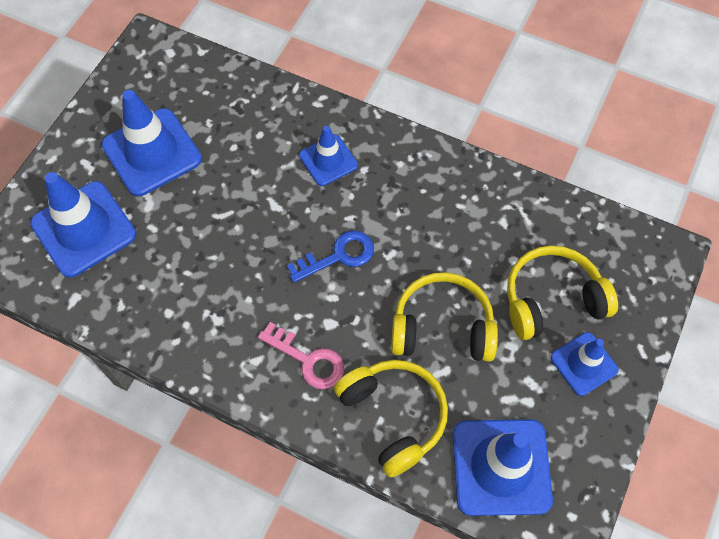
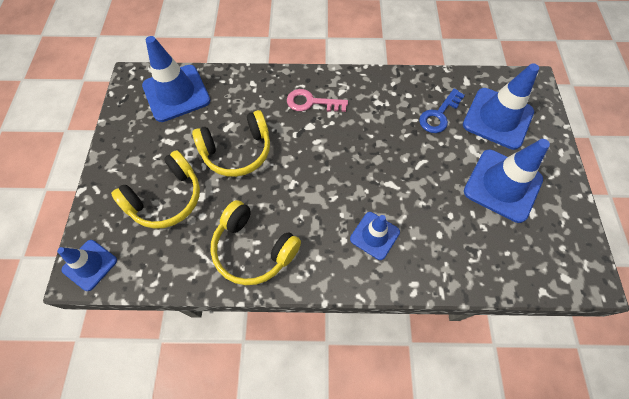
camera: 155 degrees right, 0 degrees up
blue key [287,230,374,283] -> blue key moved to [419,88,465,133]
yellow headphones [334,360,448,477] -> yellow headphones moved to [211,200,301,285]
blue traffic cone [551,332,619,396] -> blue traffic cone moved to [57,240,117,291]

